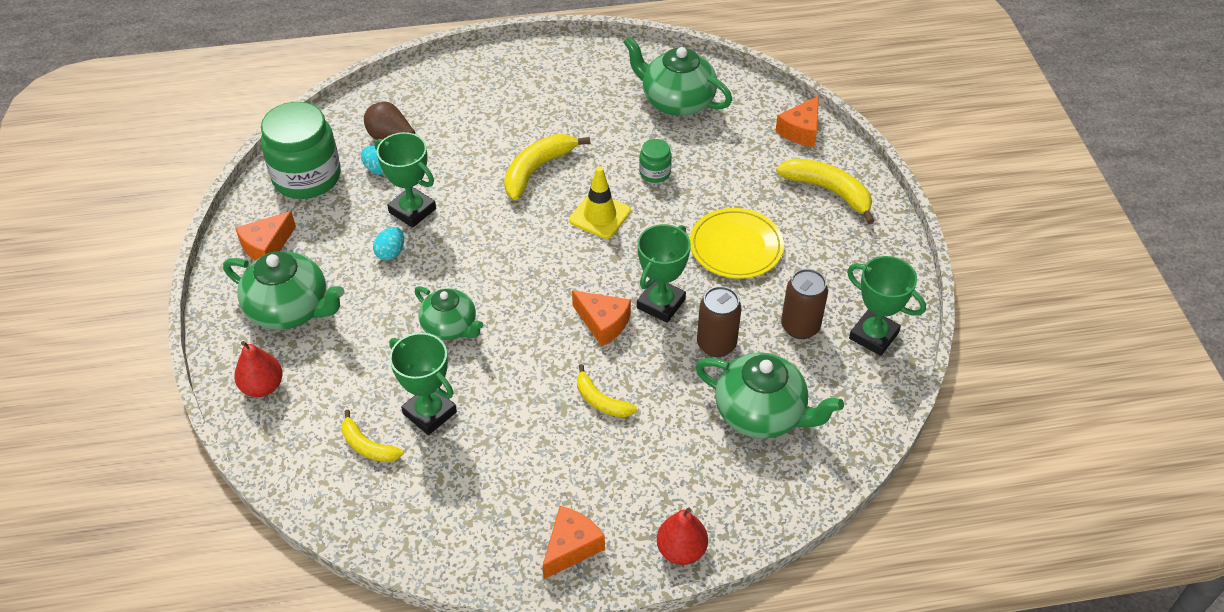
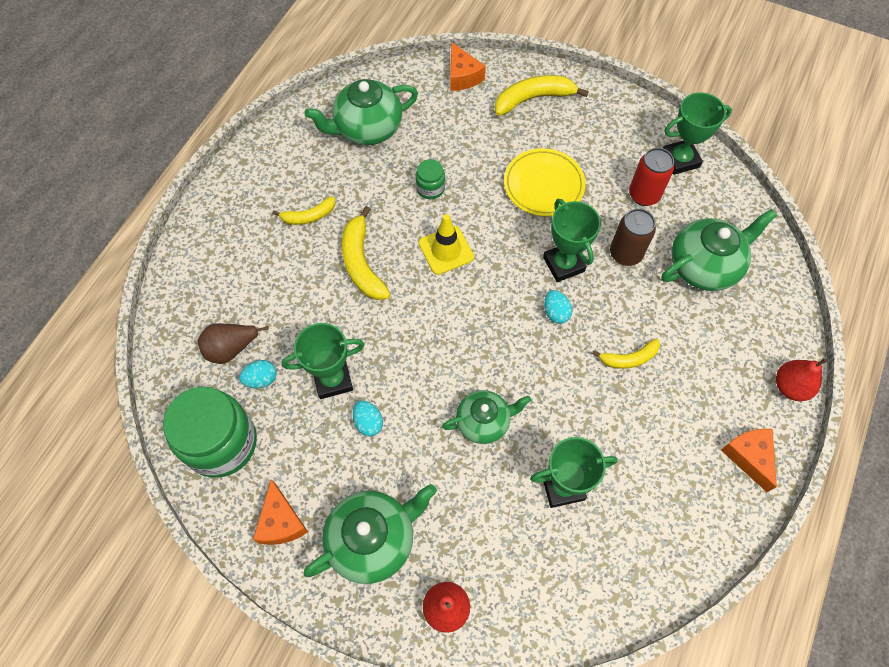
camera: 55 degrees left, 15 degrees up
yellow banana [342,410,404,462] -> yellow banana moved to [272,196,335,225]
orange cheese [572,290,631,346] -> turquoise egg [544,290,572,324]
brown can [781,269,828,339] -> red can [629,148,674,206]

